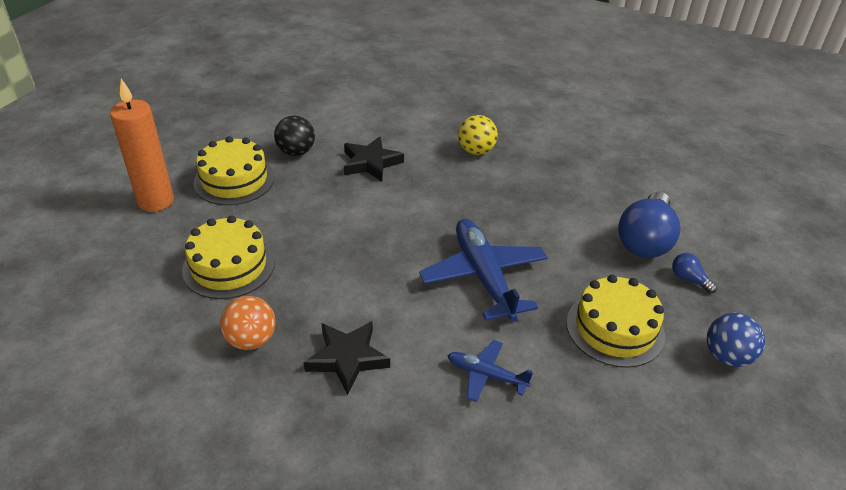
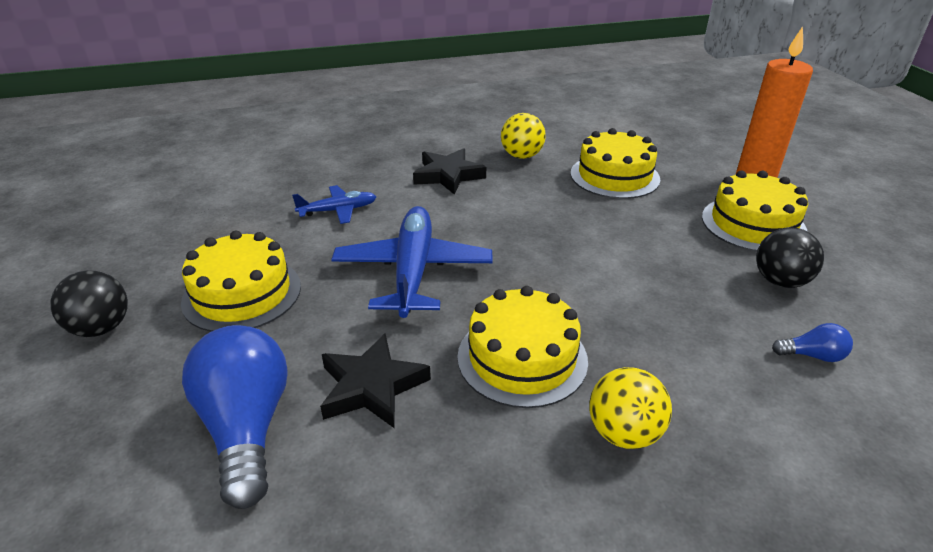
camera: 140 degrees right, 5 degrees down
orange ball [220,296,275,350] -> yellow ball [501,113,546,159]
black star [344,136,404,182] -> black star moved to [320,333,431,428]
blue plane [419,219,548,321] -> blue plane turned 120 degrees counterclockwise [331,206,493,318]
blue light bulb [672,253,717,293] -> blue light bulb moved to [772,323,853,362]
blue ball [707,313,765,367] -> black ball [50,271,128,337]
none -> yellow cake [457,286,588,408]

